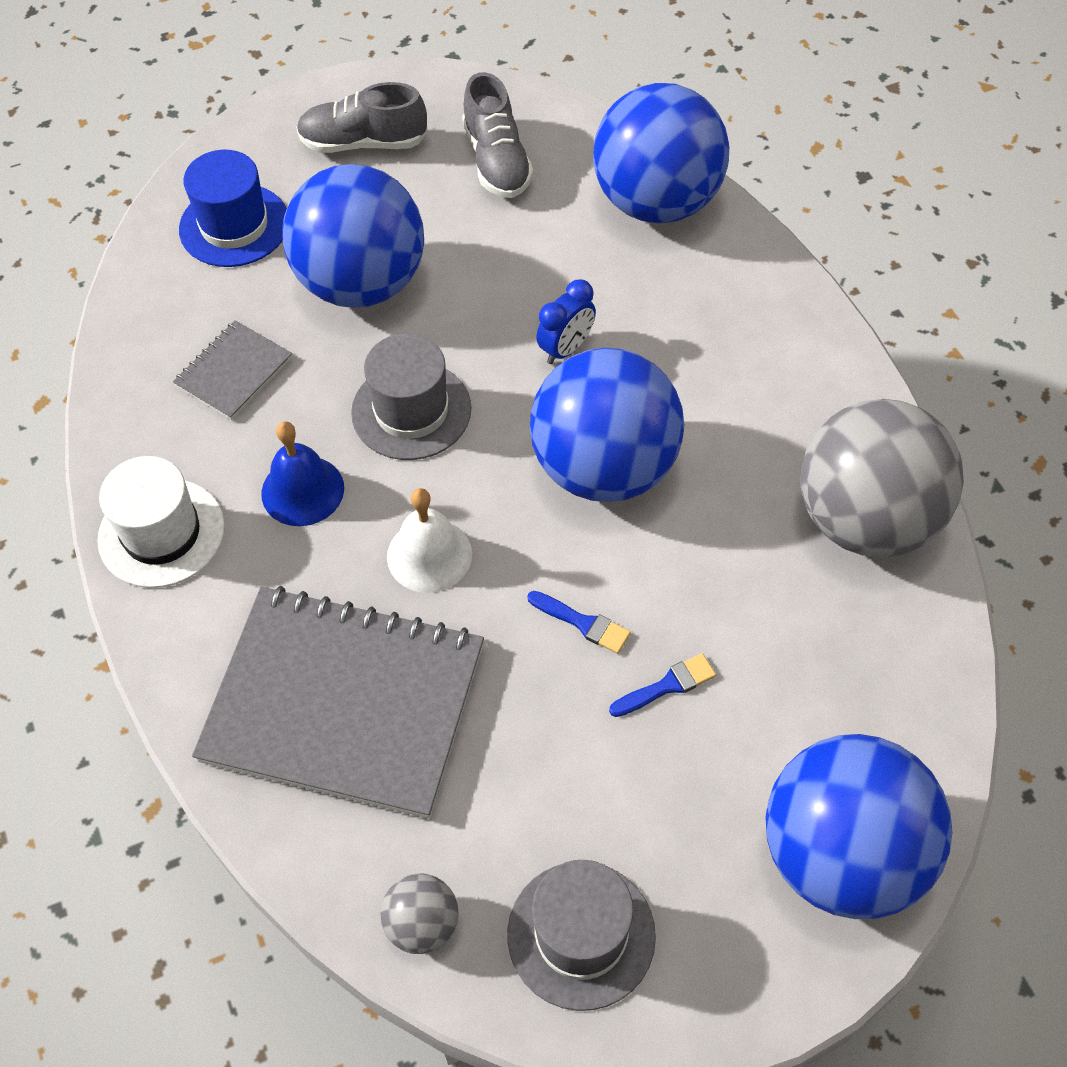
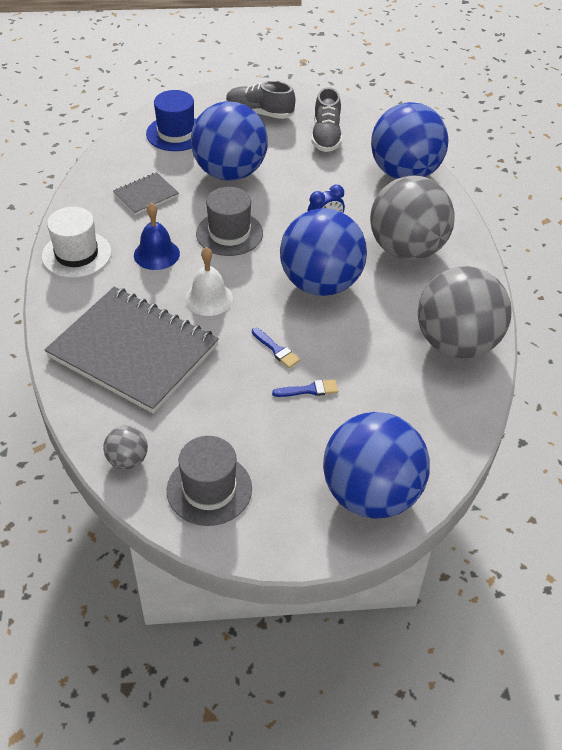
camera: 15 degrees right, 10 degrees down
none -> grey ball [370,176,455,260]

